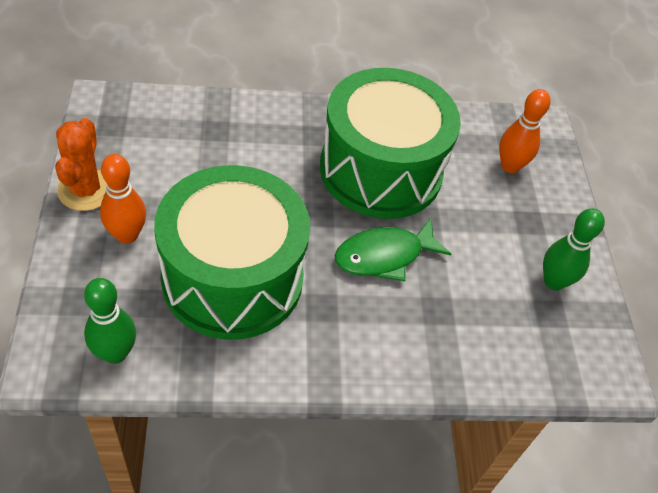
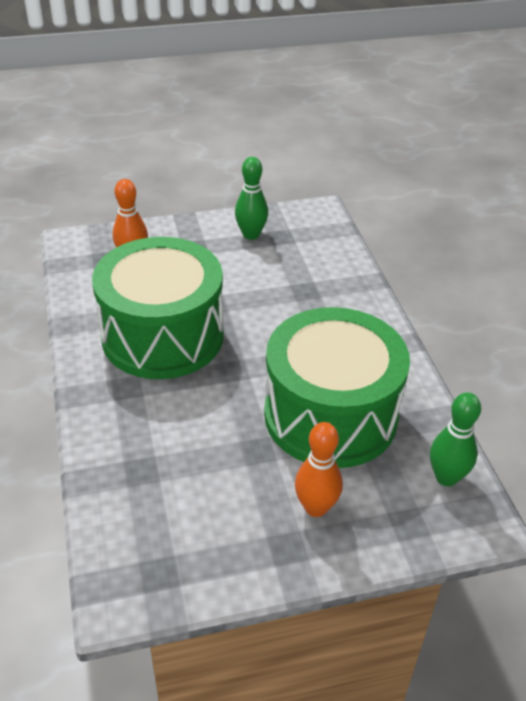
camera: 95 degrees left, 10 degrees down
orange cactus [55,118,107,211] -> none
green fish [335,219,451,281] -> none

